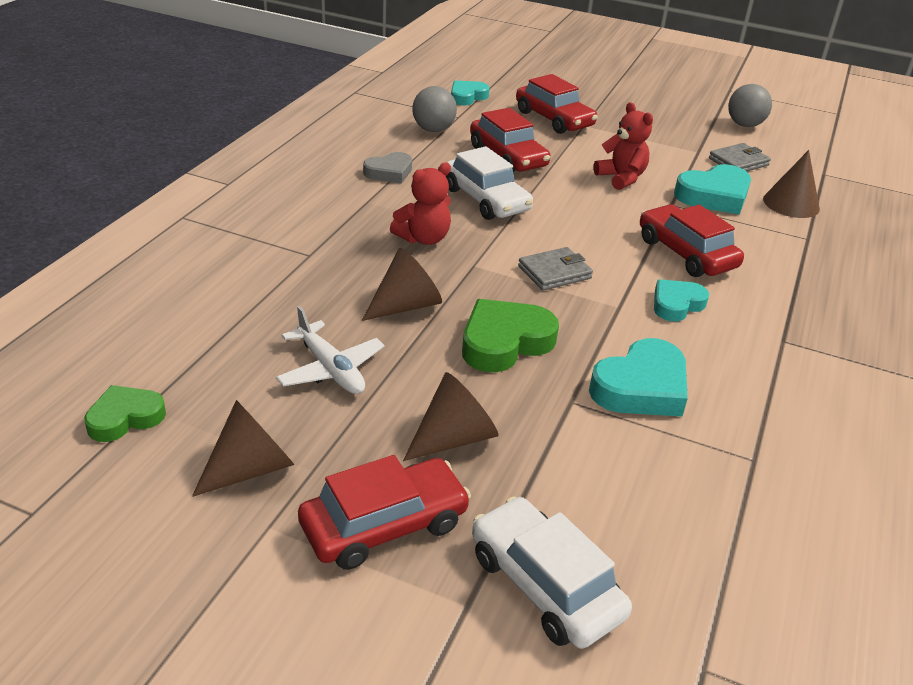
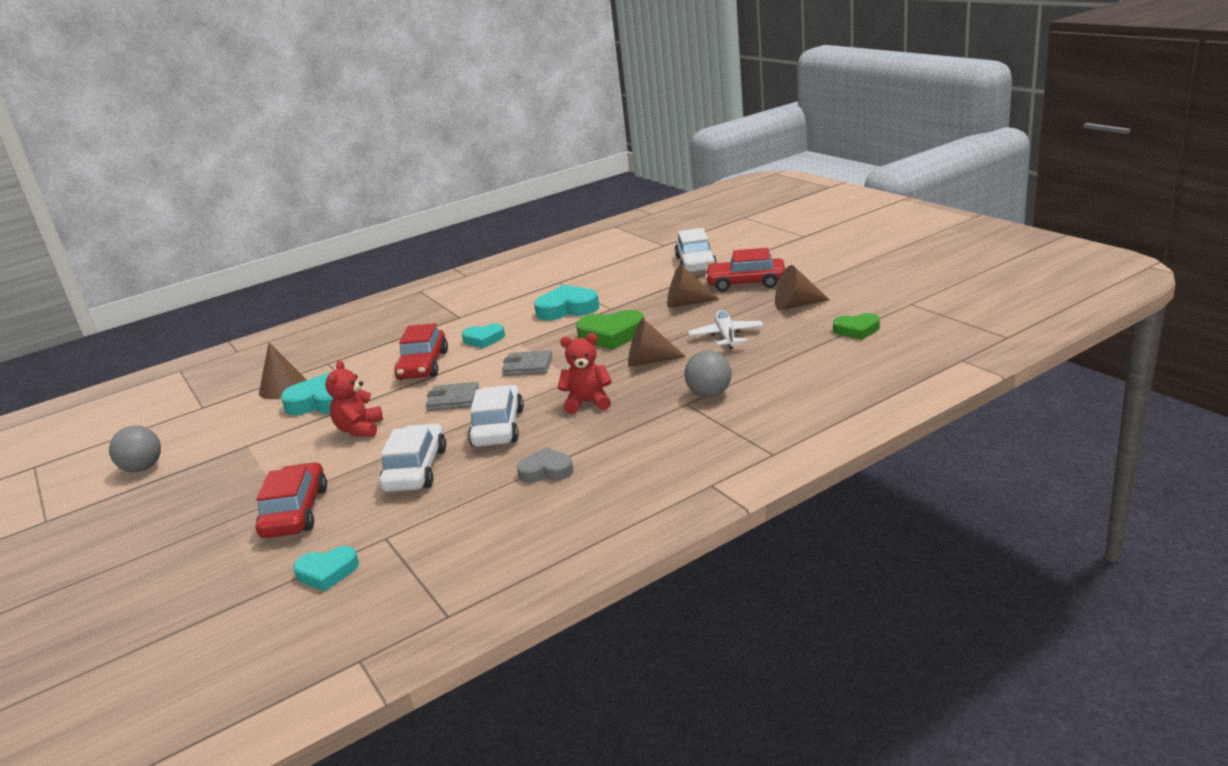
camera: 140 degrees left, 10 degrees down
grey ball [412,86,457,132] -> grey ball moved to [684,350,732,398]
red car [470,108,551,172] -> white car [379,423,446,492]
grey wallet [709,143,771,172] -> grey wallet moved to [426,382,479,411]

